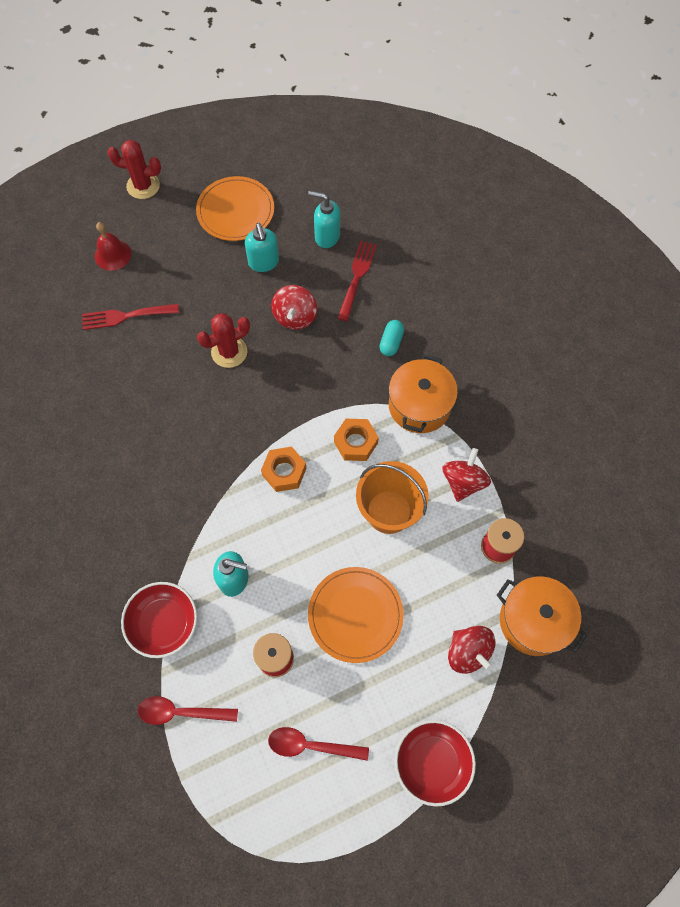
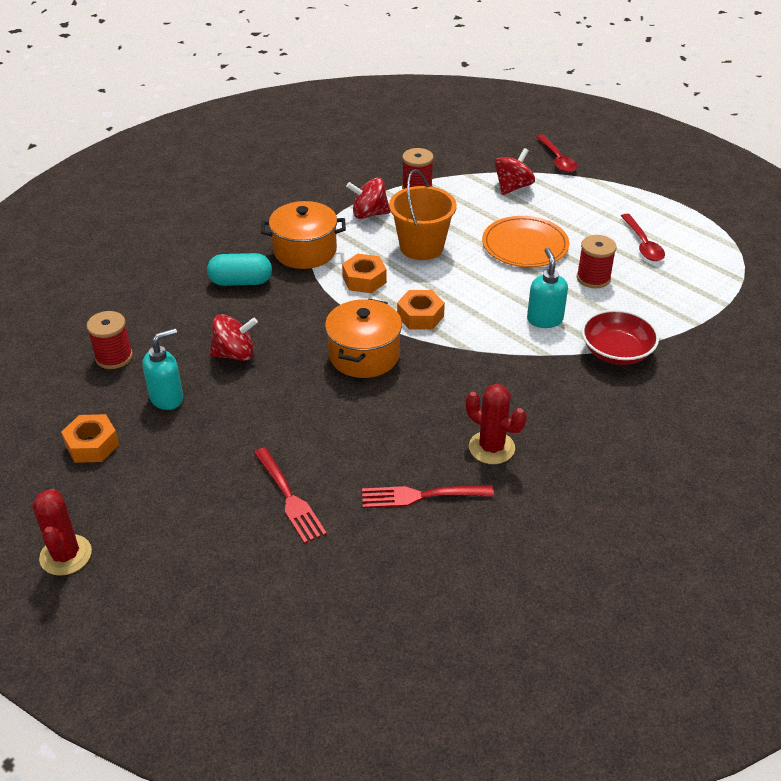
camera: 110 degrees left, 25 degrees down
red bell [95,222,131,271] -> none
red spoon [138,696,238,725] -> red spoon moved to [536,134,577,172]
orange plate [196,176,274,241] -> orange nut [61,414,119,463]
red cactus [197,313,250,368] -> red cactus moved to [466,384,527,464]
turquoise soap dispenser [308,191,340,248] -> red spool [87,311,133,369]
red fork [338,241,377,321] -> red fork moved to [362,485,494,508]
turquoise capsule [379,320,404,356] -> turquoise capsule [207,253,272,286], size x1.51
red bowl [395,720,476,807] -> none
orange pot [497,576,587,656] -> orange pot moved to [325,299,402,378]

